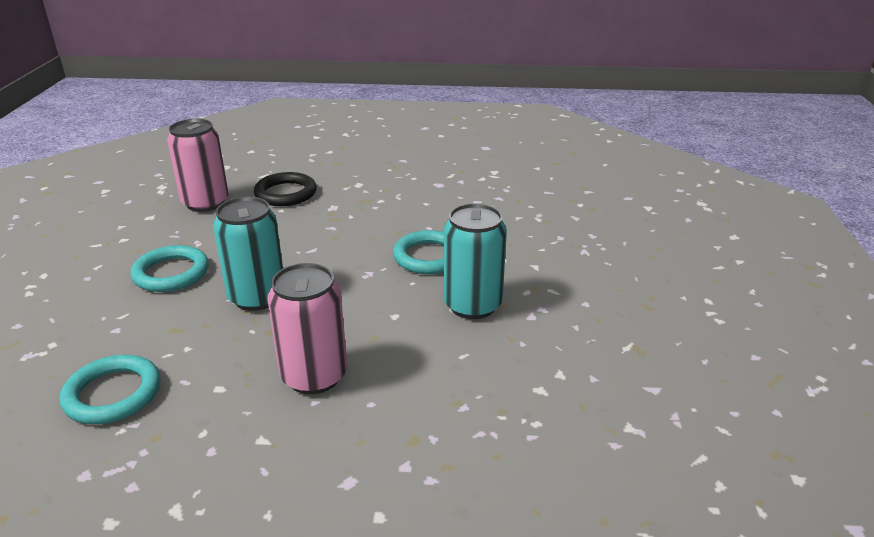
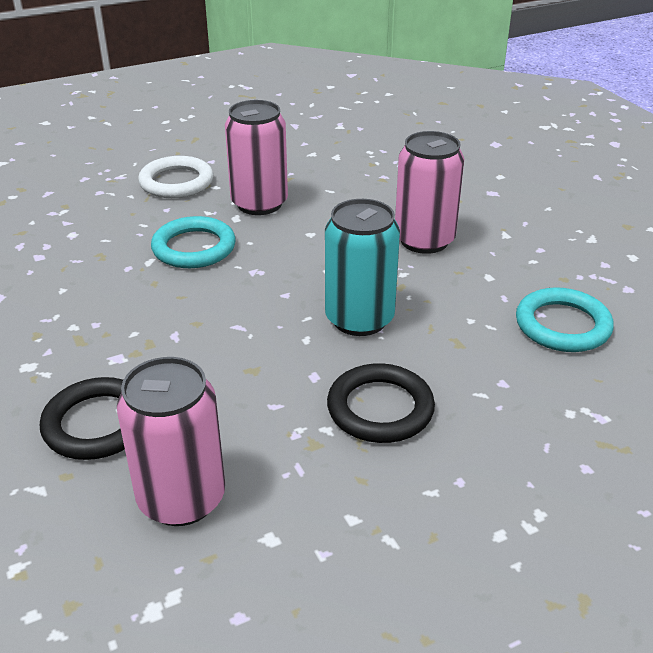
camera: 120 degrees left, 5 degrees up
turquoise ring [130,245,209,292] -> black ring [327,363,435,443]
turquoise can [443,203,507,319] -> pink can [225,100,288,215]
none -> white ring [138,156,213,198]

